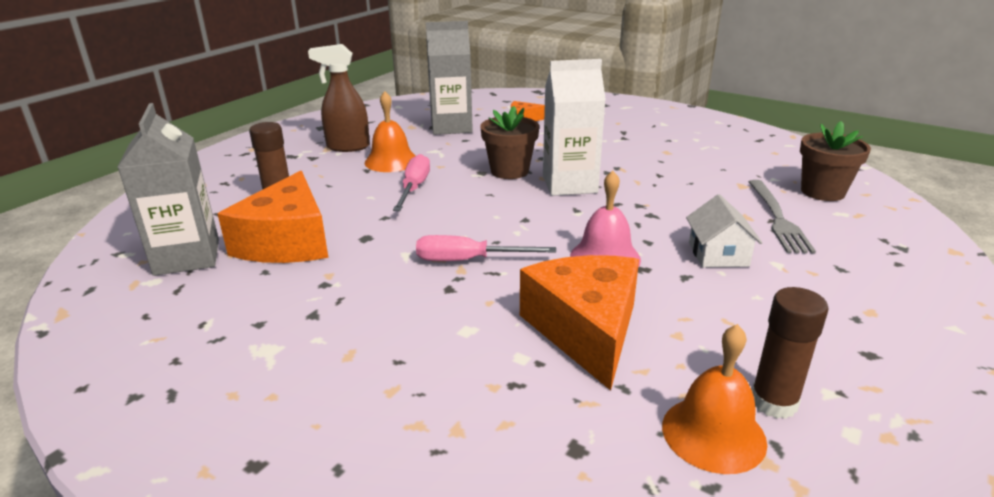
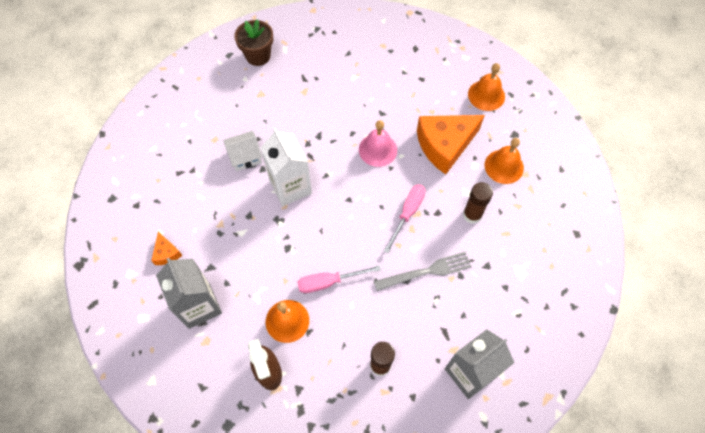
camera: 110 degrees left, 35 degrees up
orange cheese [218,171,328,263] -> none
pink screwdriver [416,235,556,261] -> pink screwdriver turned 135 degrees counterclockwise [384,184,426,253]
brown flower pot [481,106,539,179] -> none
white house [686,194,762,268] -> white house moved to [223,131,262,171]
grey fork [749,180,816,253] -> grey fork moved to [374,252,472,291]
brown glue stick [752,287,829,419] -> brown glue stick moved to [463,182,493,224]
none -> orange bell [485,138,524,184]

